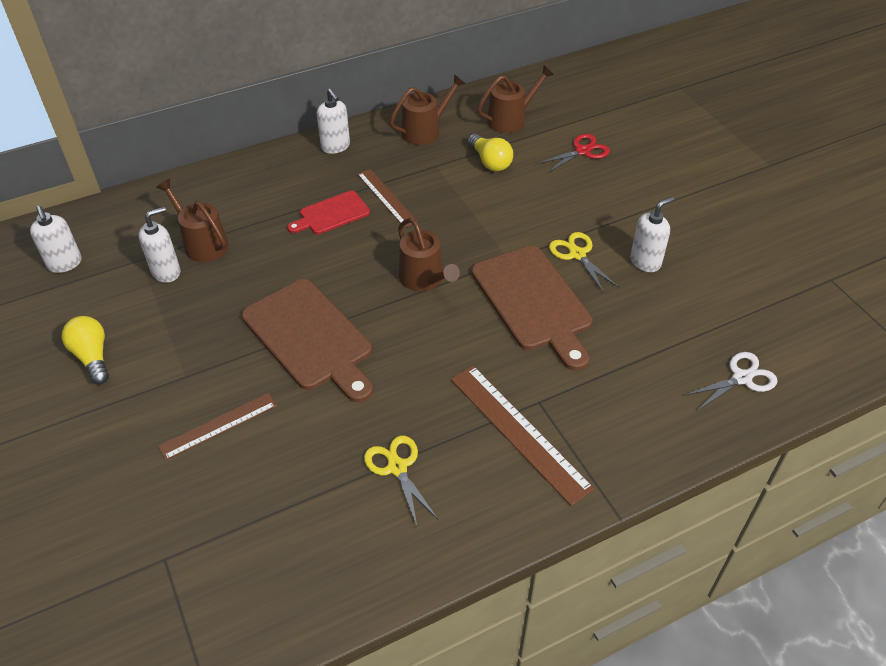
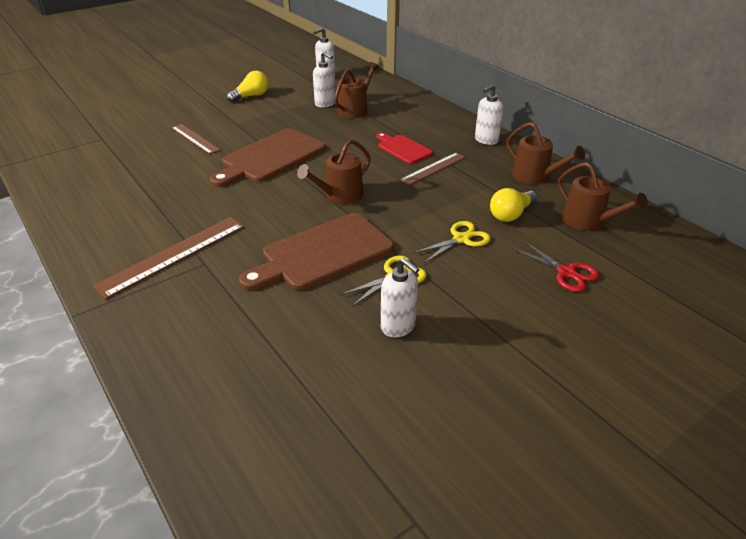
camera: 80 degrees right, 10 degrees down
yellow scissors [364,436,438,526] -> yellow scissors moved to [413,221,491,263]
white scissors [685,352,778,411] -> none

